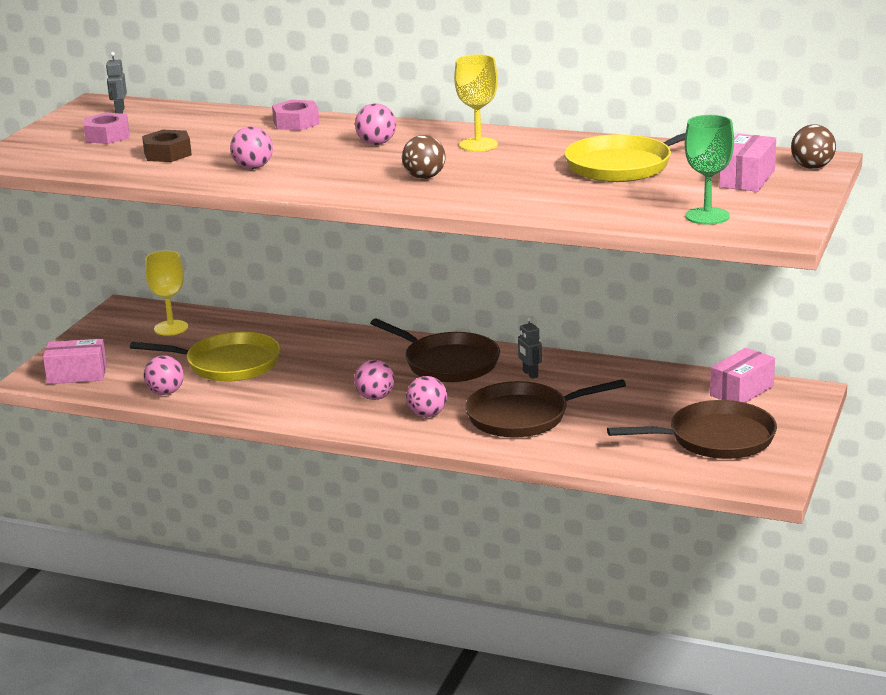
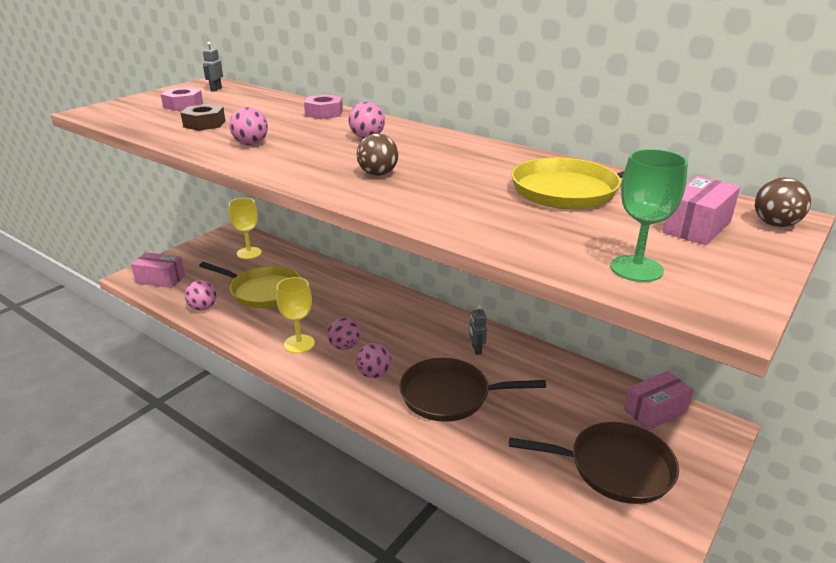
camera: 15 degrees right, 5 degrees up
brown pan [370,319,500,382] -> none
yellow goblet [454,54,498,152] -> yellow goblet moved to [276,277,315,353]

